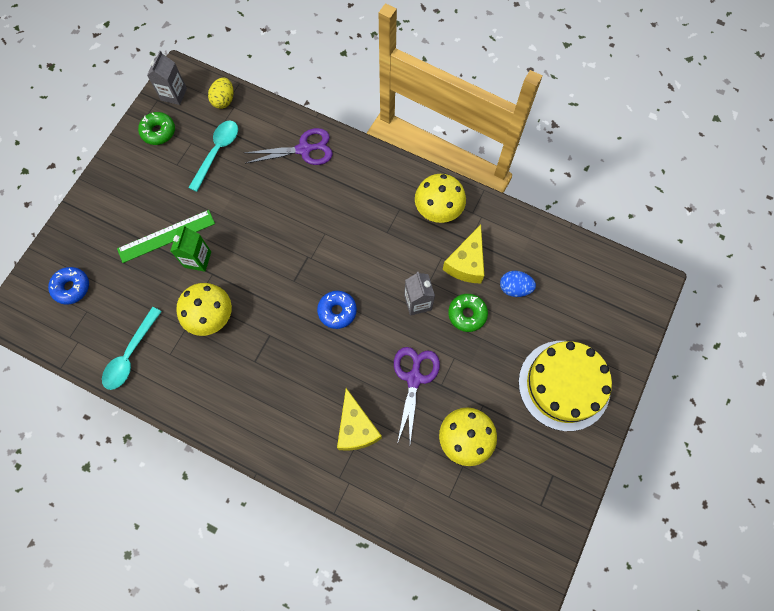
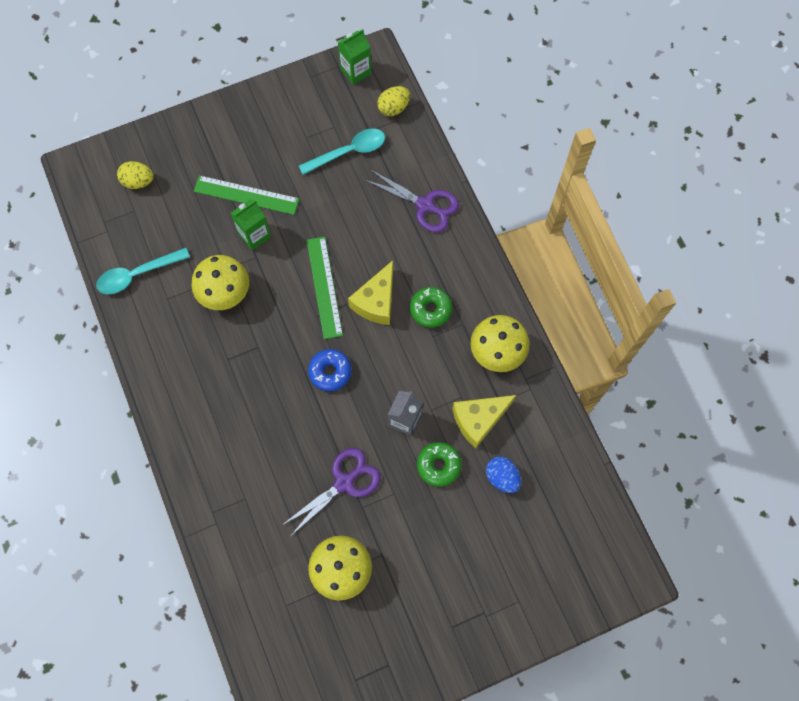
camera: 40 degrees right, 0 degrees up
blue donut [48,267,89,305] -> yellow egg [117,161,154,189]
green donut [138,112,175,145] -> green donut moved to [410,287,452,328]
grey carton [147,51,187,105] -> green carton [338,29,371,85]
yellow cheese [337,388,382,451] -> yellow cheese moved to [348,260,393,325]
yellow cake [519,341,612,431] -> none
none -> green ruler [307,237,343,339]

